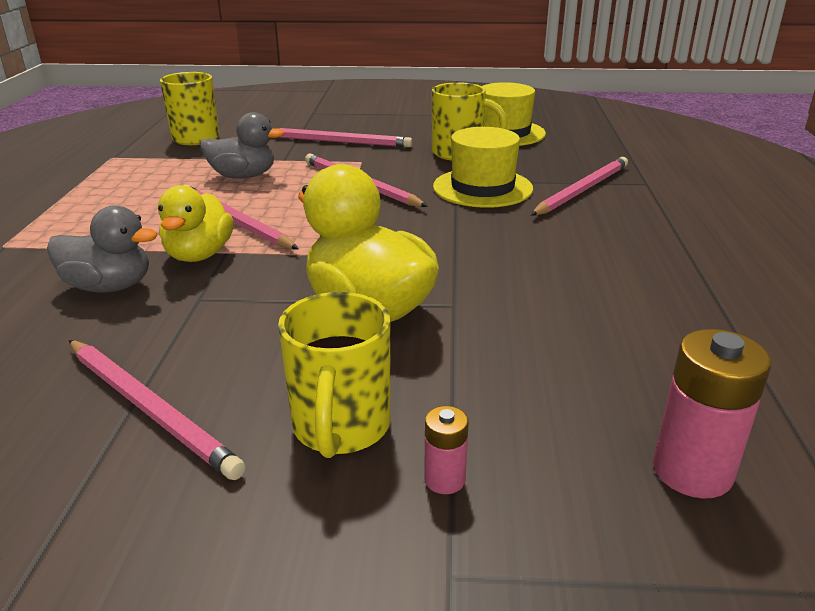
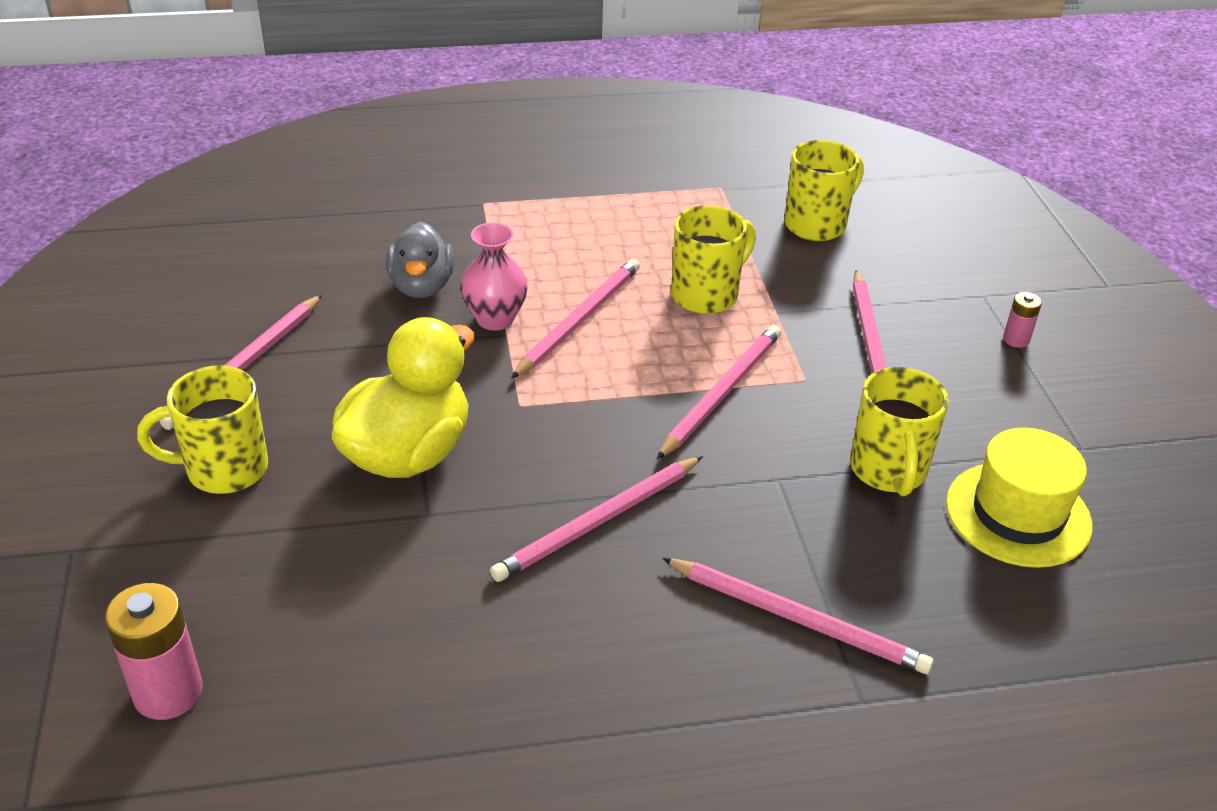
camera: 75 degrees right, 10 degrees up
yellow duck [158,185,233,262] -> pink vase [460,222,528,331]
grey duck [200,112,285,179] -> yellow mug [671,205,756,314]
pink battery [424,406,469,494] -> pink battery moved to [1003,292,1042,348]
yellow hat [433,127,533,208] -> none
none -> pink pencil [490,456,703,582]

